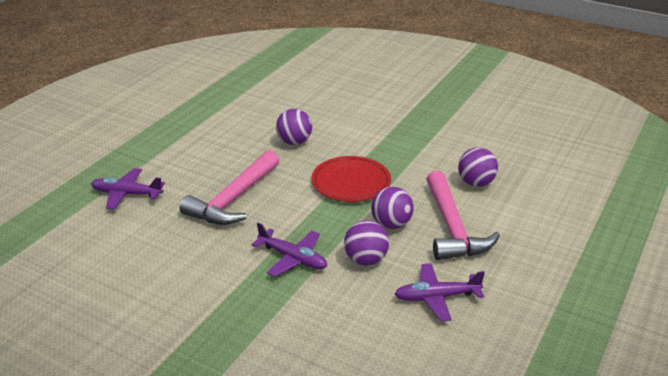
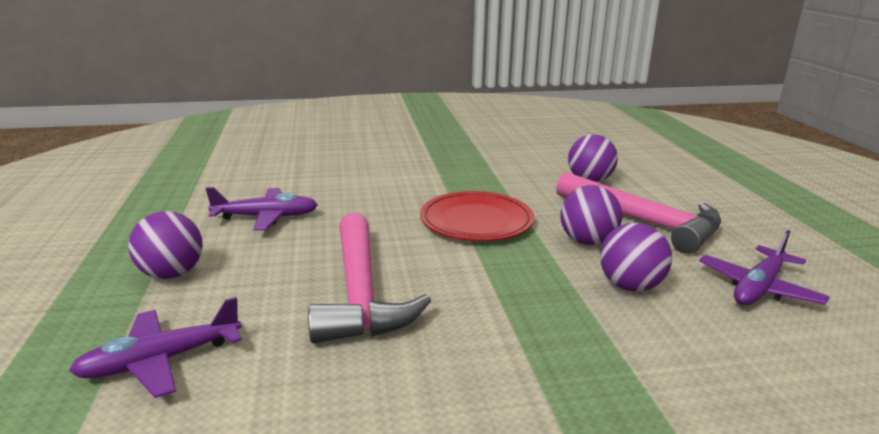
camera: 40 degrees left, 10 degrees down
purple plane [251,222,327,277] -> purple plane moved to [206,187,318,230]
purple ball [276,109,312,145] -> purple ball moved to [128,211,203,279]

